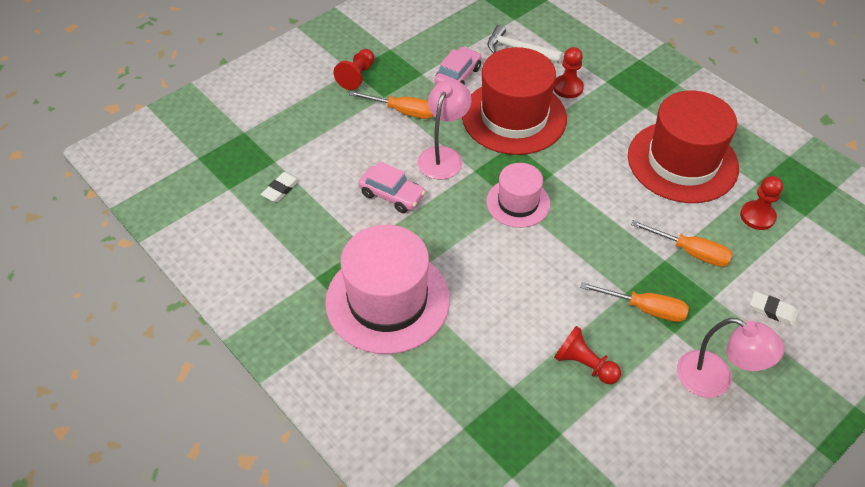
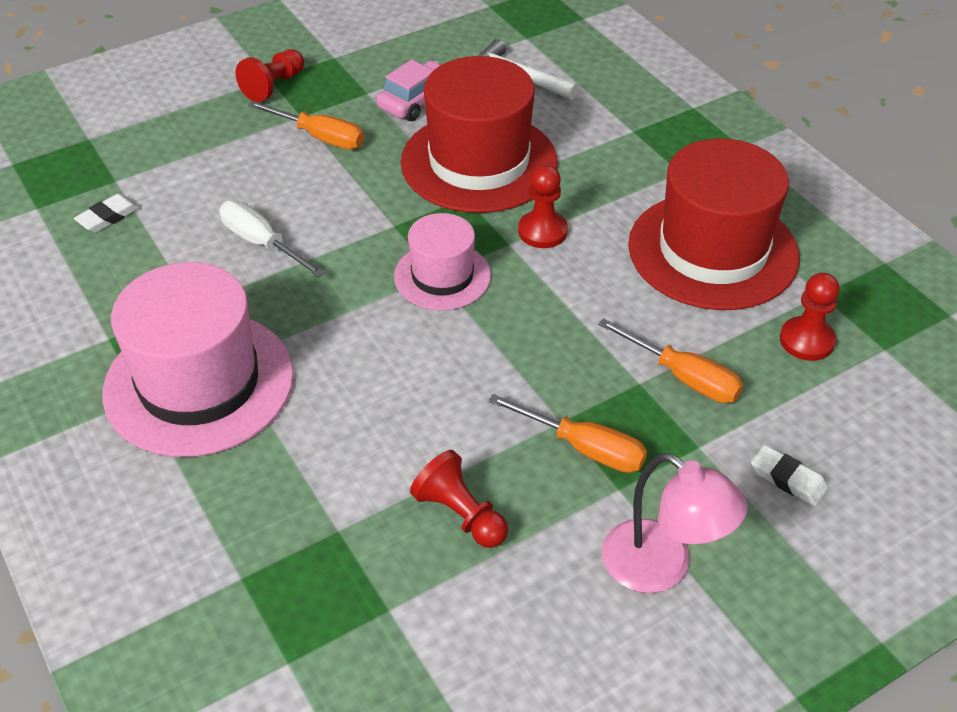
camera: 10 degrees right, 5 degrees down
pink car [358,161,426,213] -> white screwdriver [219,200,325,277]
pink lamp [418,80,471,179] -> none
red pawn [553,47,584,98] -> red pawn moved to [518,165,568,248]

